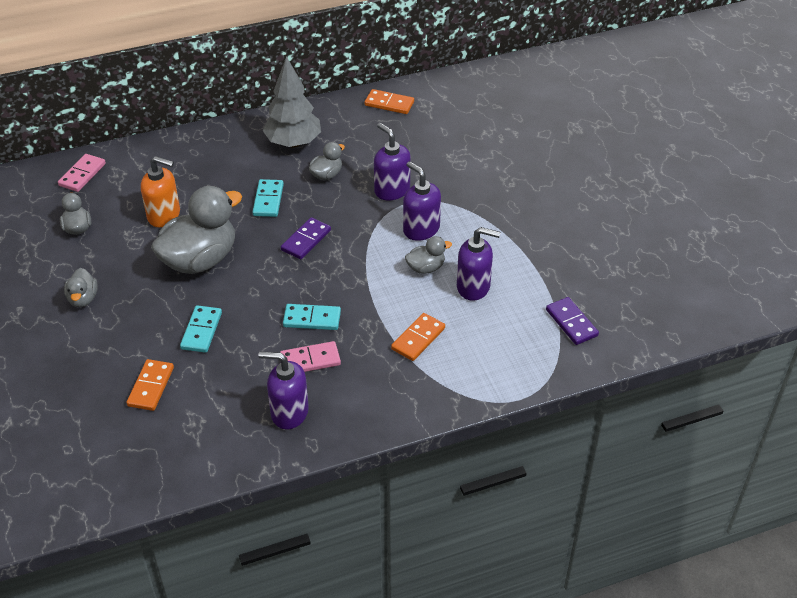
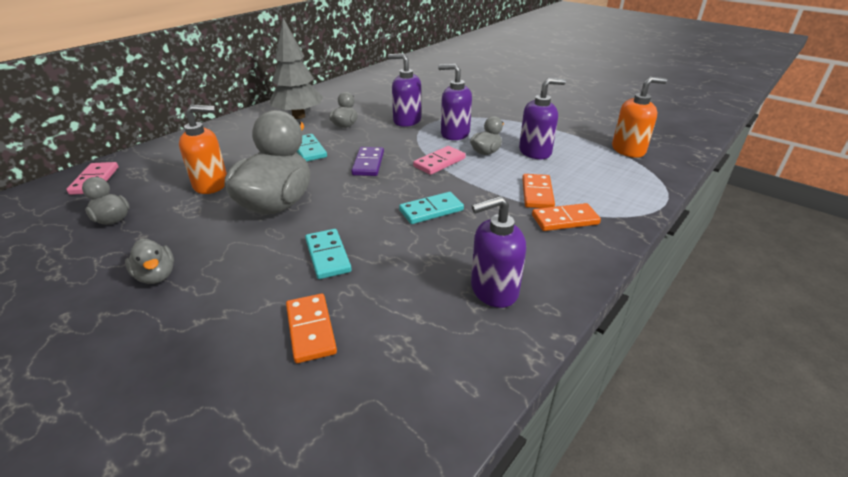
camera: 30 degrees left, 10 degrees down
pink domino [280,341,341,372] -> pink domino moved to [413,146,466,175]
orange domino [365,89,414,114] -> orange domino moved to [532,203,601,231]
purple domino [546,297,599,345] -> orange soap dispenser [612,77,667,158]

